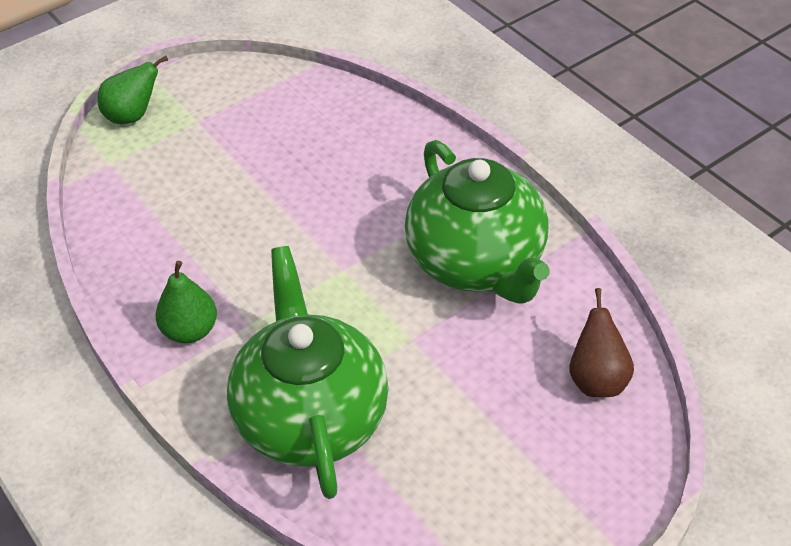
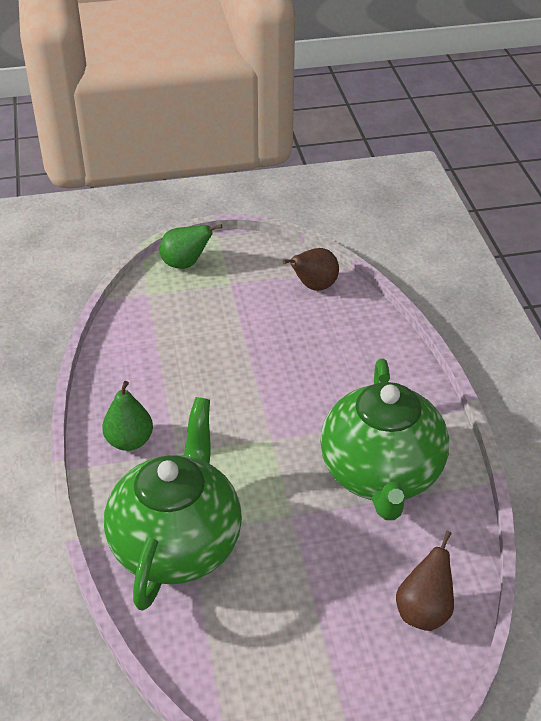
camera: 25 degrees right, 5 degrees down
none -> brown pear [283,248,339,291]

